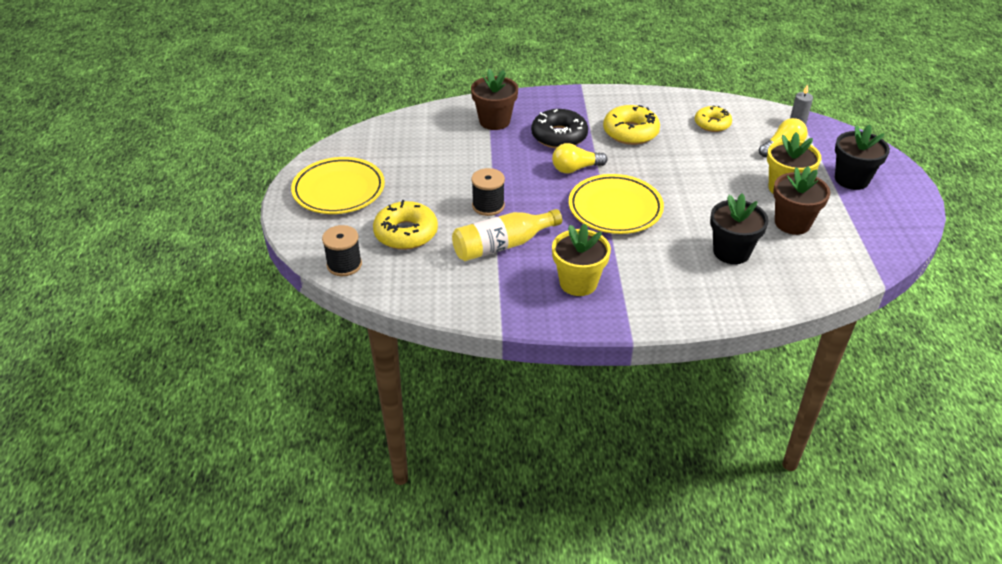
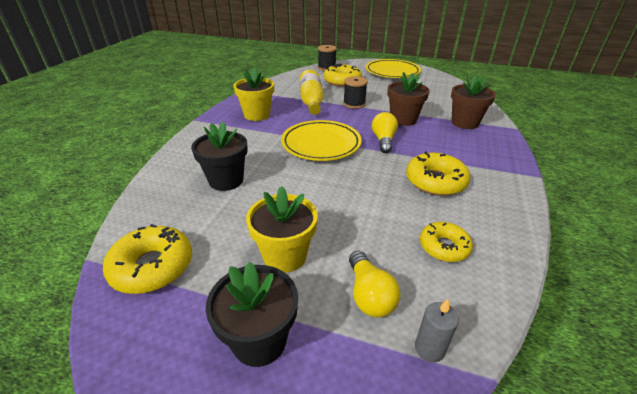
camera: 110 degrees right, 5 degrees down
black donut [531,109,588,148] -> none
brown flower pot [773,166,831,235] -> brown flower pot moved to [387,72,430,126]
none -> yellow donut [103,224,192,294]

